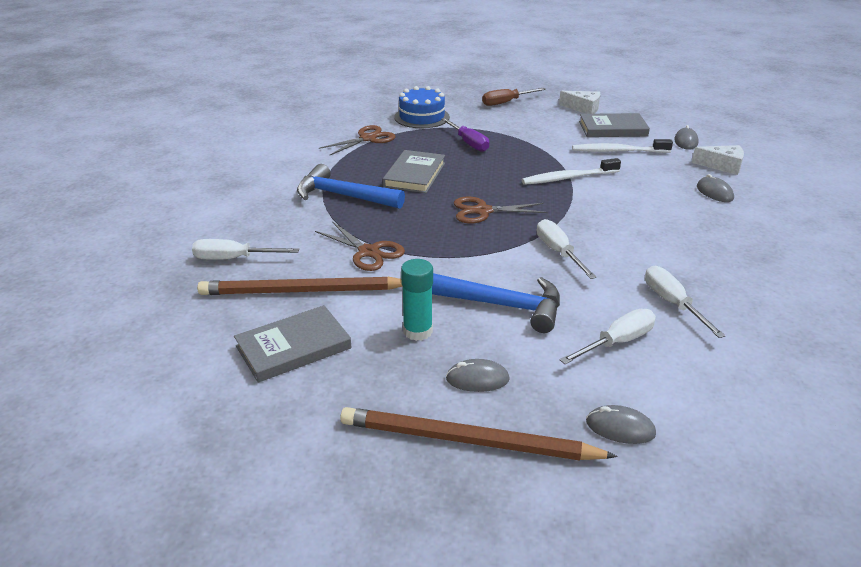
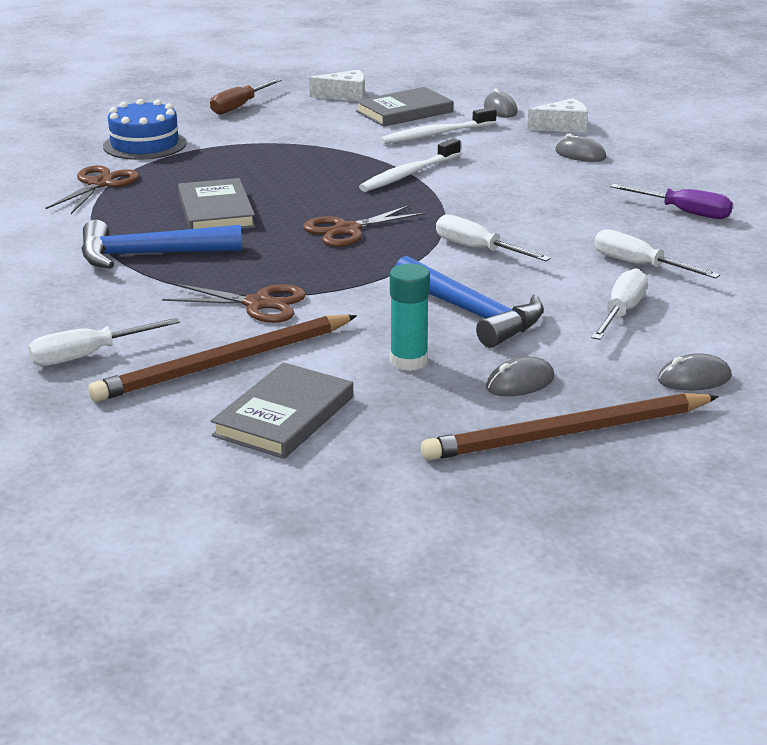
camera: 30 degrees left, 5 degrees down
blue hammer [432,273,560,333] -> blue hammer turned 60 degrees clockwise [395,256,544,348]
purple screwdriver [441,118,489,152] -> purple screwdriver moved to [610,184,733,219]

